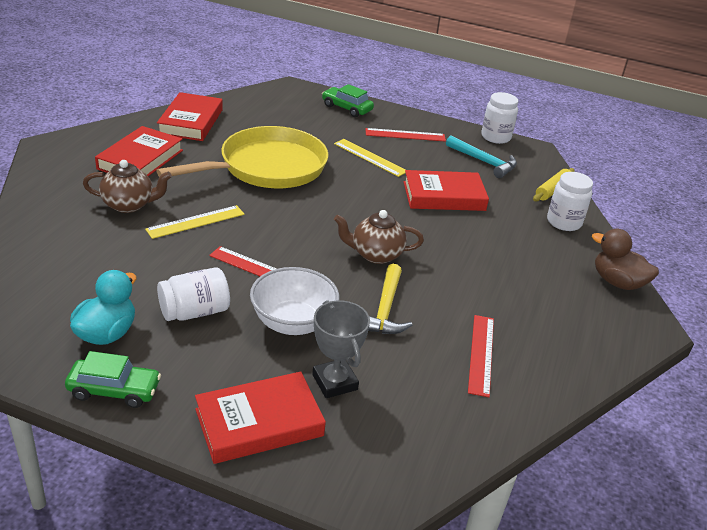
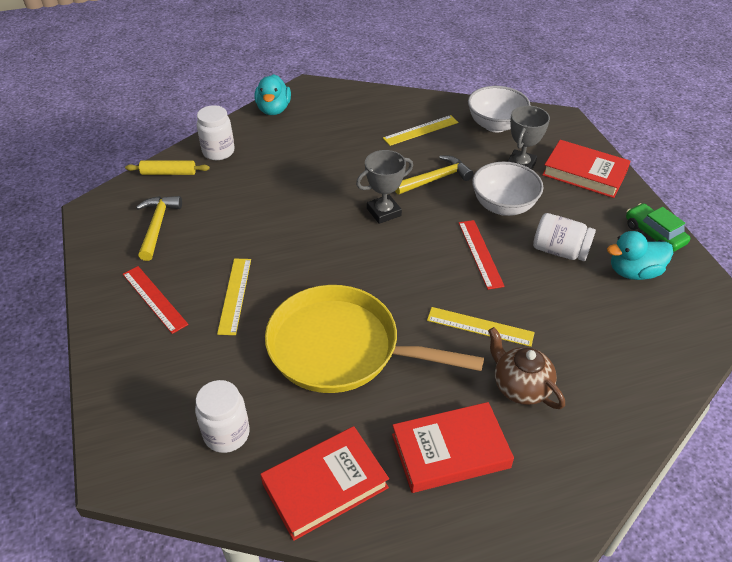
camera: 125 degrees left, 10 degrees up
green car [322,84,374,117] -> none
brown teapot [334,210,424,264] -> grey trophy [356,150,413,224]
red book [404,170,489,211] -> none
turquoise hammer [446,135,517,178] -> yellow hammer [136,196,182,261]
red ruler [468,315,494,397] -> yellow ruler [383,115,459,146]
white jar [481,92,518,144] -> white jar moved to [195,380,250,453]
brown duck [592,229,659,290] -> turquoise duck [254,74,291,115]
none -> white bowl [468,86,531,133]

